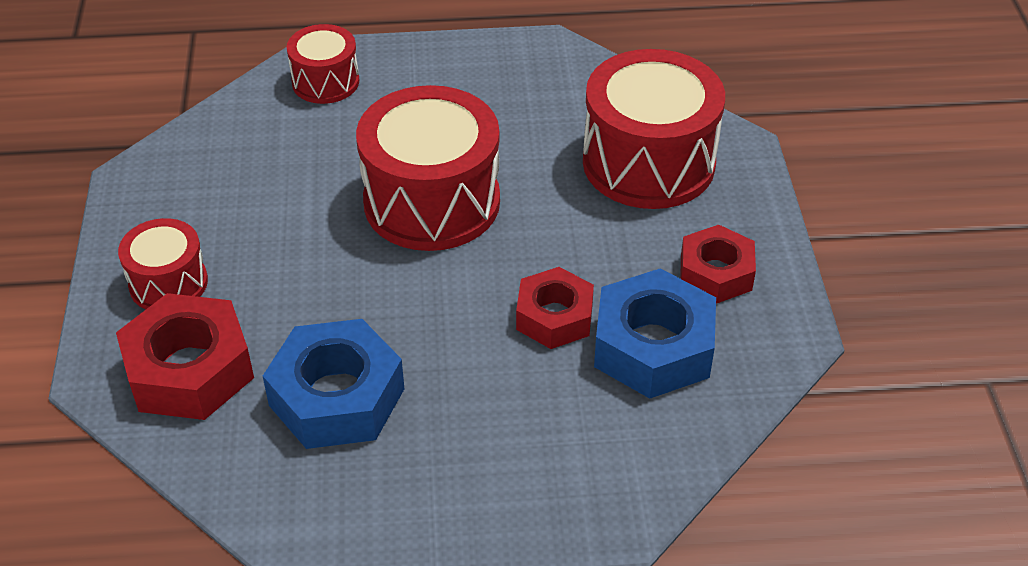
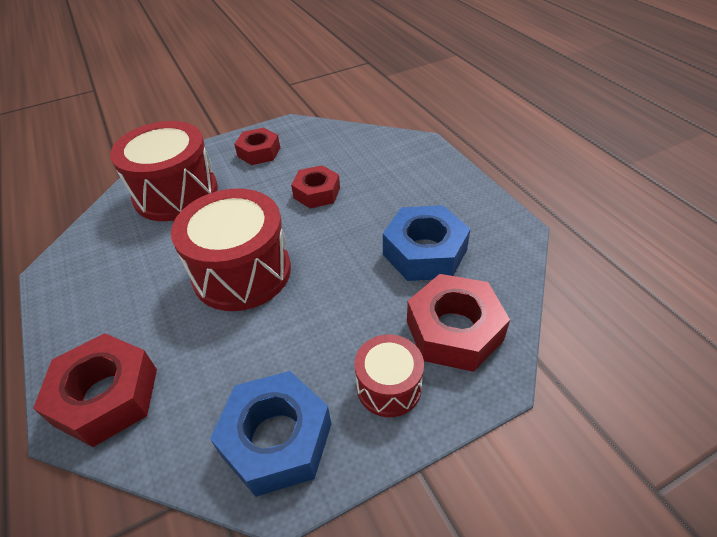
camera: 110 degrees left, 0 degrees up
red drum [287,24,359,104] -> red nut [33,333,157,447]
blue nut [594,268,716,399] -> blue nut moved to [210,371,331,497]

